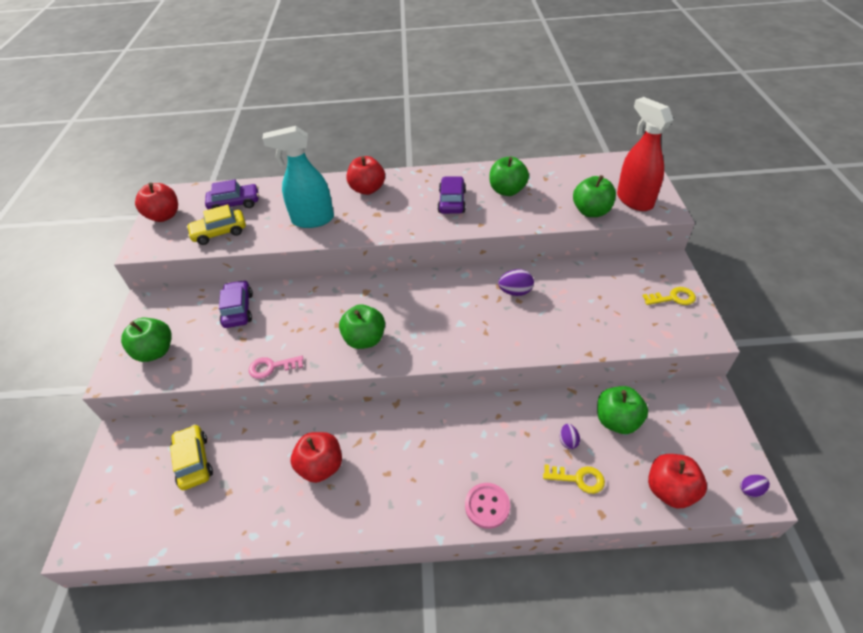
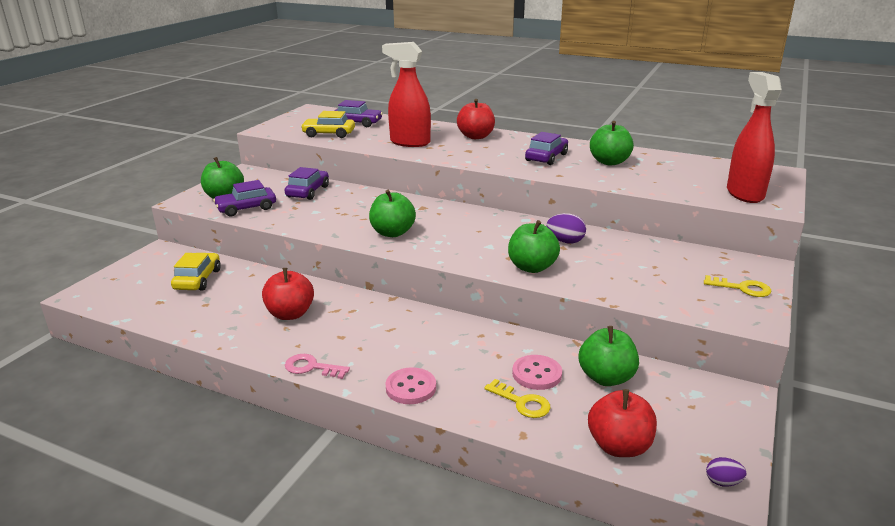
camera: 25 degrees right, 20 degrees down
red apple [135,183,178,222] -> none
pink key [249,356,304,379] -> pink key moved to [285,354,350,379]
turquoise spray bottle [263,126,334,228] -> red spray bottle [382,42,431,147]
purple egg [560,424,580,449] -> pink button [512,355,562,390]
green apple [573,175,616,217] -> green apple moved to [508,220,560,273]
none -> purple car [213,180,276,217]

